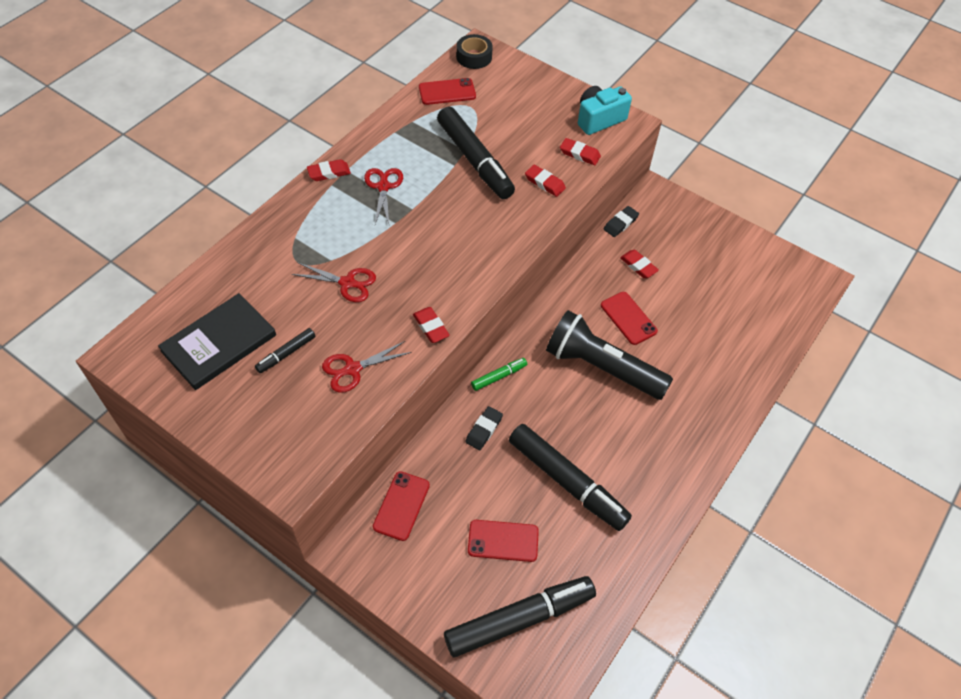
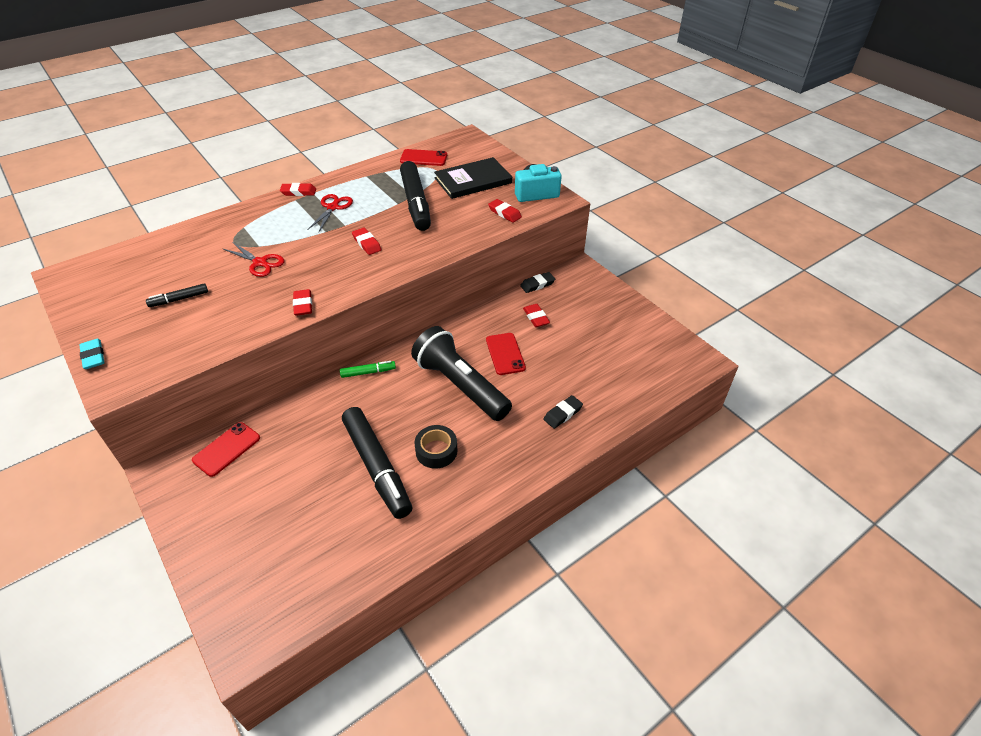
camera: 20 degrees right, 10 degrees down
black book [158,293,276,390] -> black book moved to [434,157,512,199]
red scissors [322,341,412,393] -> none
black marker [444,576,596,658] -> none
black tape [456,34,493,69] -> black tape moved to [414,425,457,469]
black eraser [465,406,503,450] -> black eraser moved to [543,395,583,429]
red phone [468,520,539,562] -> none
red eraser [525,165,566,197] -> red eraser moved to [352,228,381,255]
none -> turquoise eraser [79,339,105,369]

